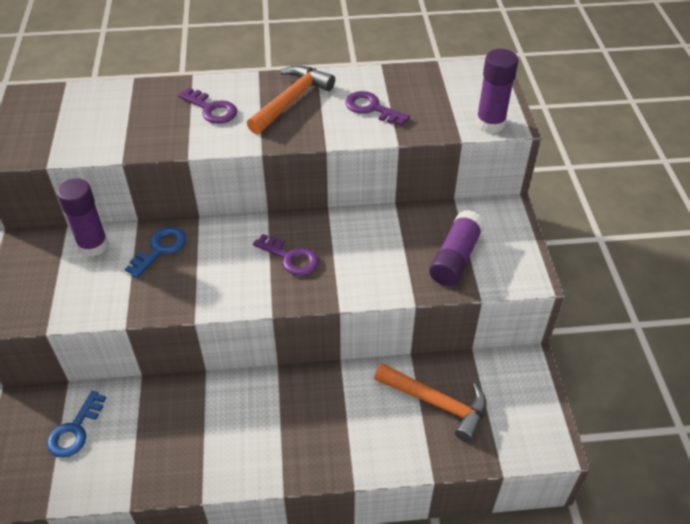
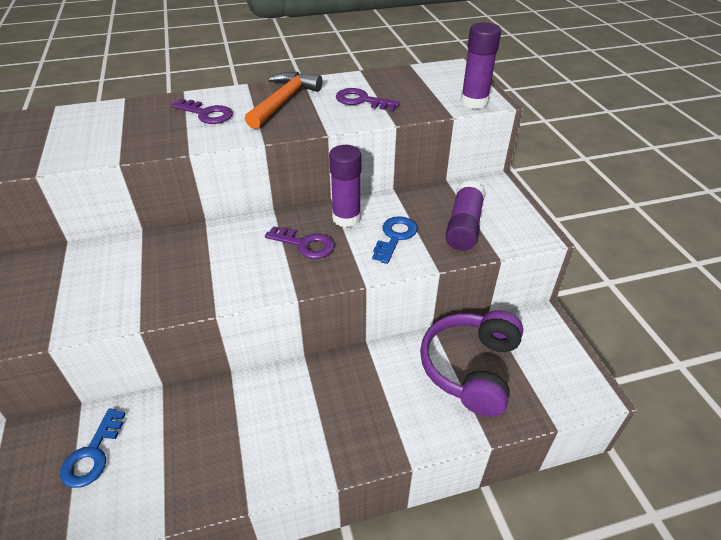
camera: 10 degrees left, 5 degrees down
purple glue stick [57,178,109,257] -> purple glue stick moved to [329,145,362,227]
blue key [125,227,186,278] -> blue key moved to [372,216,418,264]
orange hammer [374,363,486,442] -> purple headphones [420,310,523,417]

